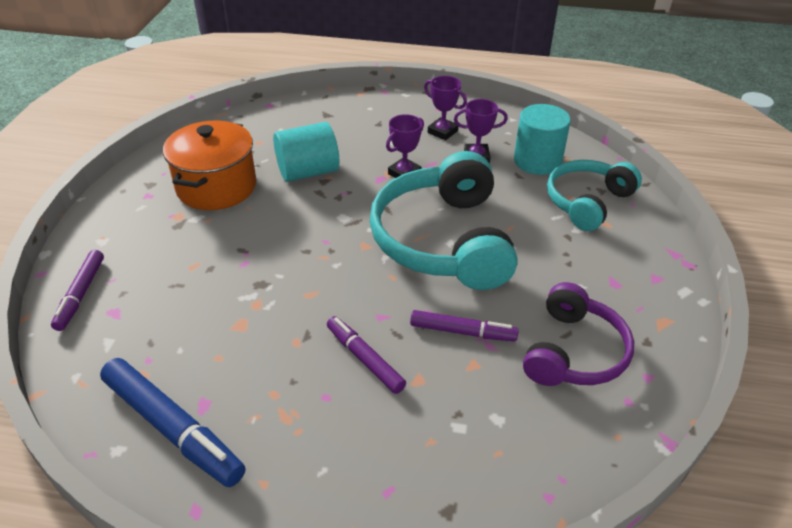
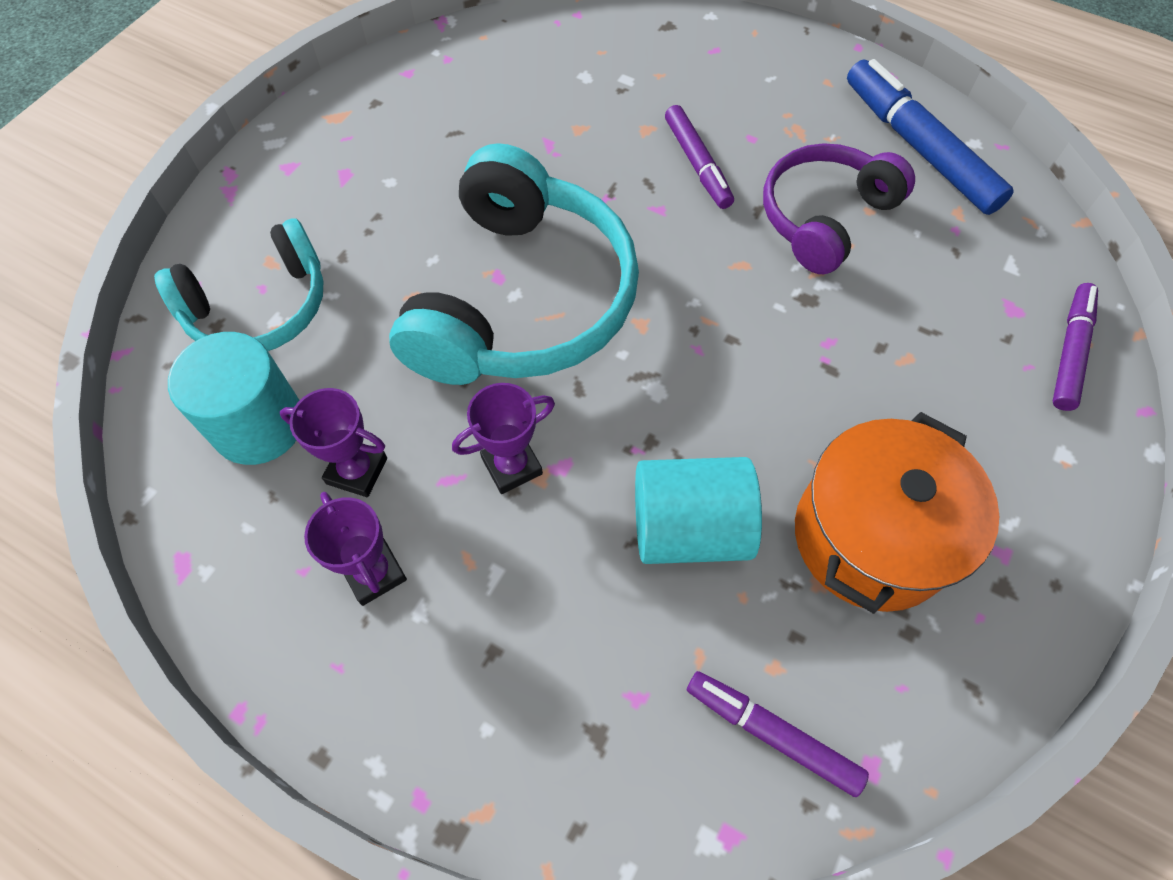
camera: 160 degrees left, 20 degrees up
purple marker [410,310,519,342] -> purple marker moved to [687,671,869,797]
purple headphones [523,282,634,386] -> purple headphones moved to [763,143,915,274]

